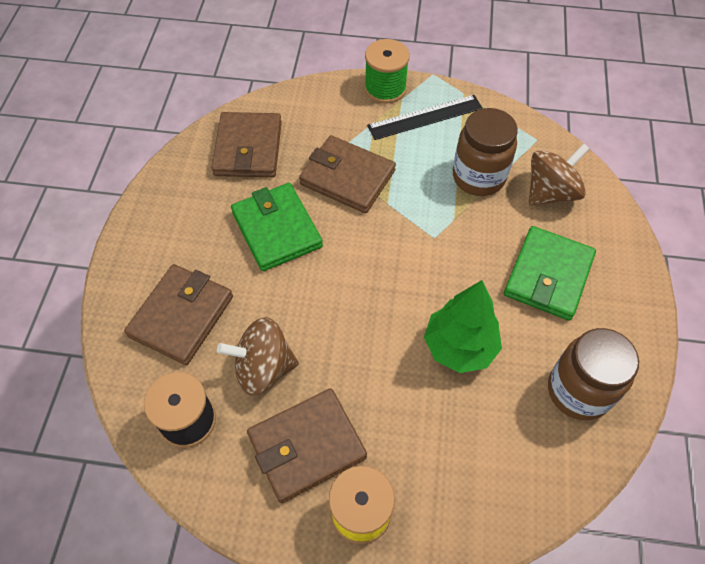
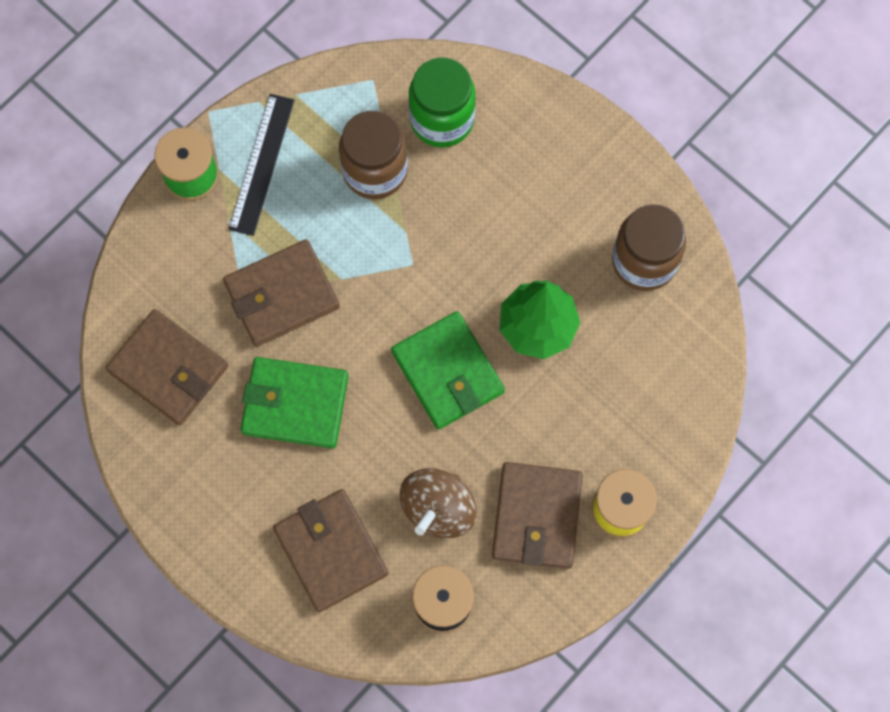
camera: 55 degrees left, 15 degrees up
green wallet [504,226,596,321] -> green wallet moved to [391,311,505,429]
brown spinning top [529,143,590,206] -> green jar [408,57,476,147]

